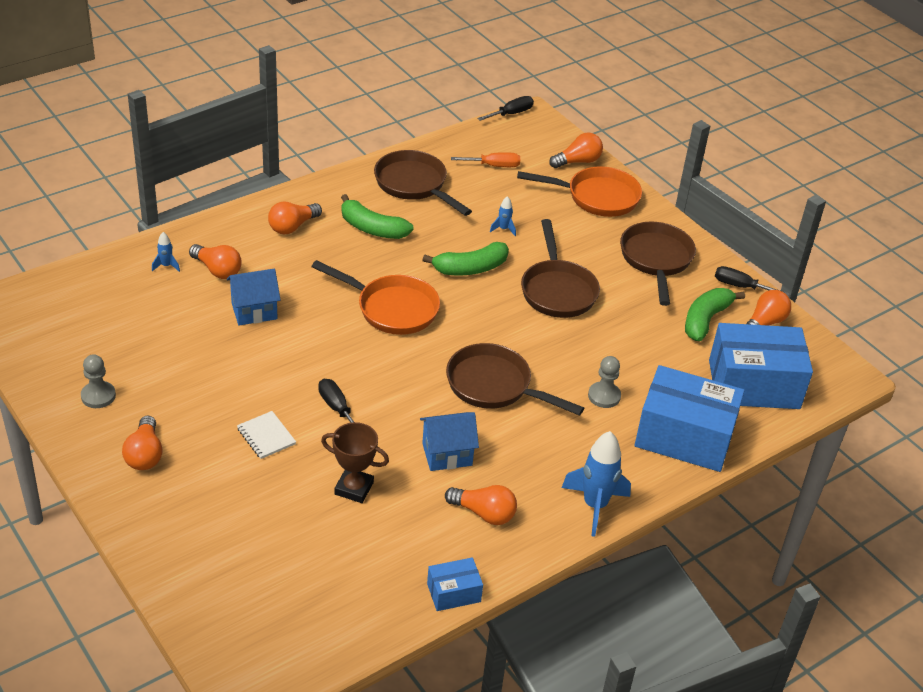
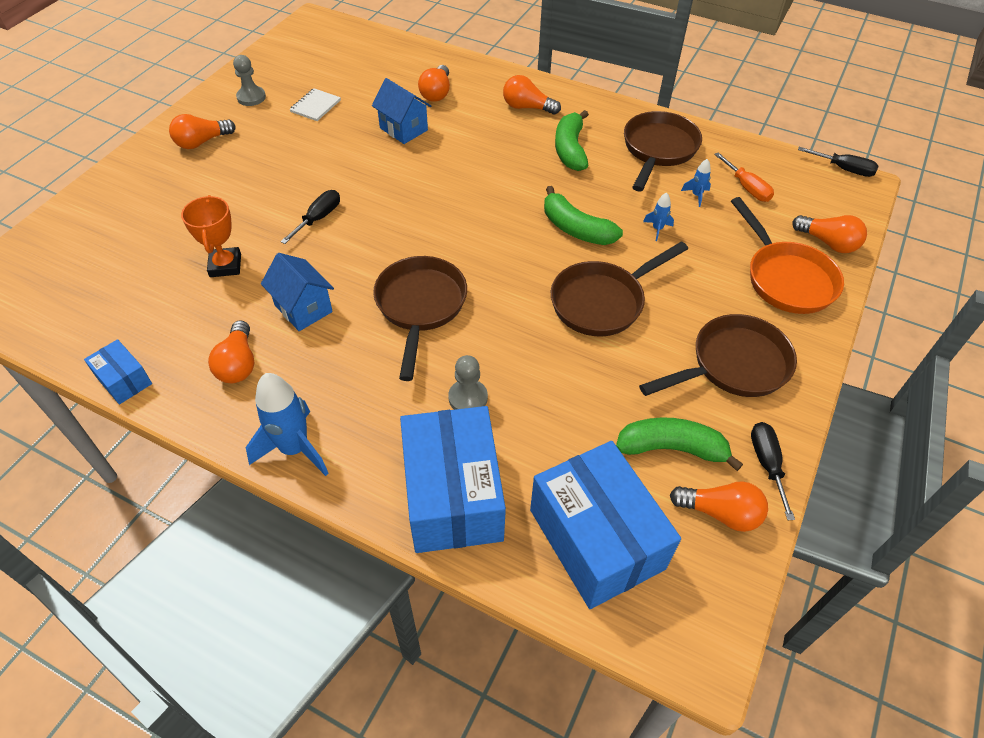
camera: 65 degrees right, 10 degrees up
blue rocket [152,232,180,272] -> blue rocket moved to [681,159,711,207]
white notebook [237,411,296,459] -> white notebook moved to [289,88,341,121]
orange pan [311,260,440,335] -> none
brown trophy [321,422,389,503] -> orange trophy [181,195,241,277]

